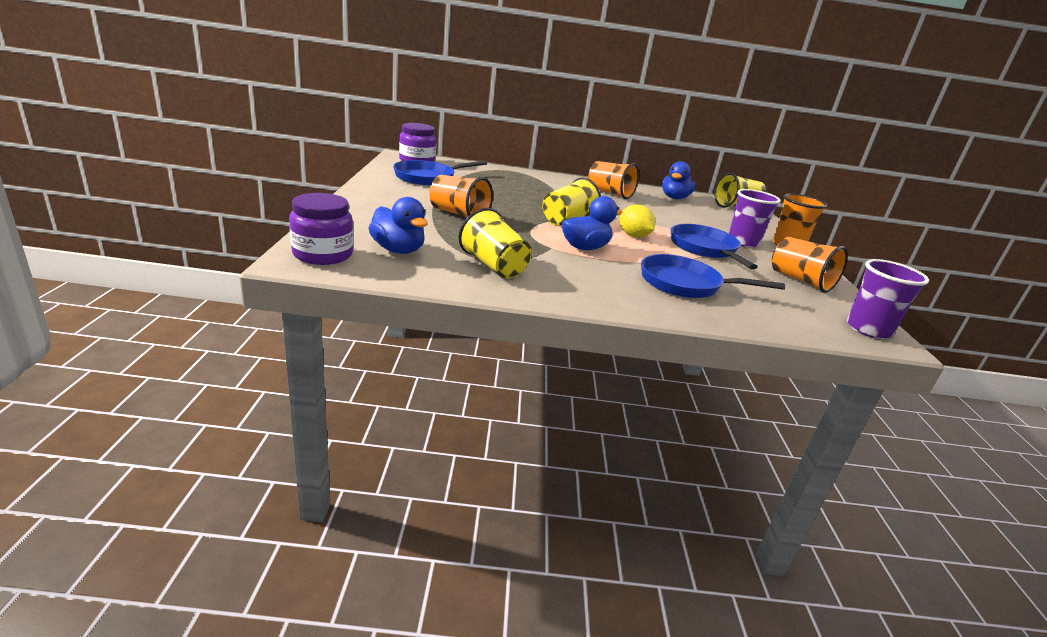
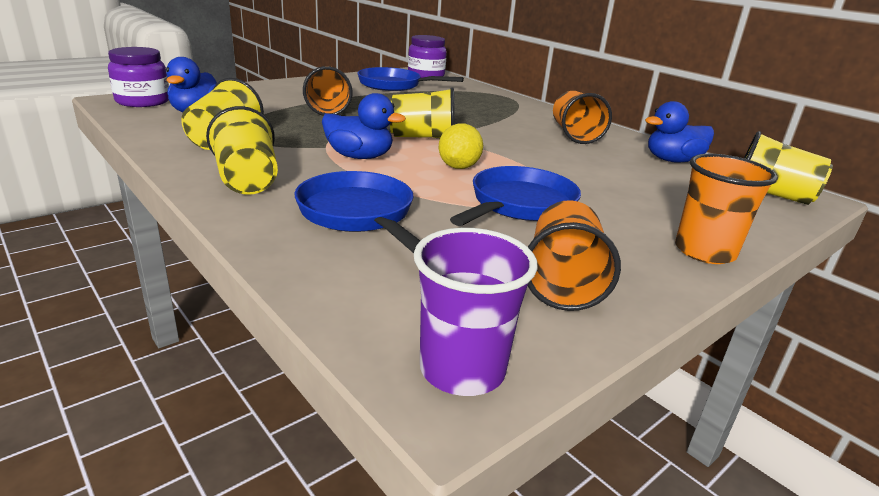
camera: 50 degrees right, 0 degrees up
purple cup [729,189,781,248] -> none
none -> yellow cup [206,106,278,195]

